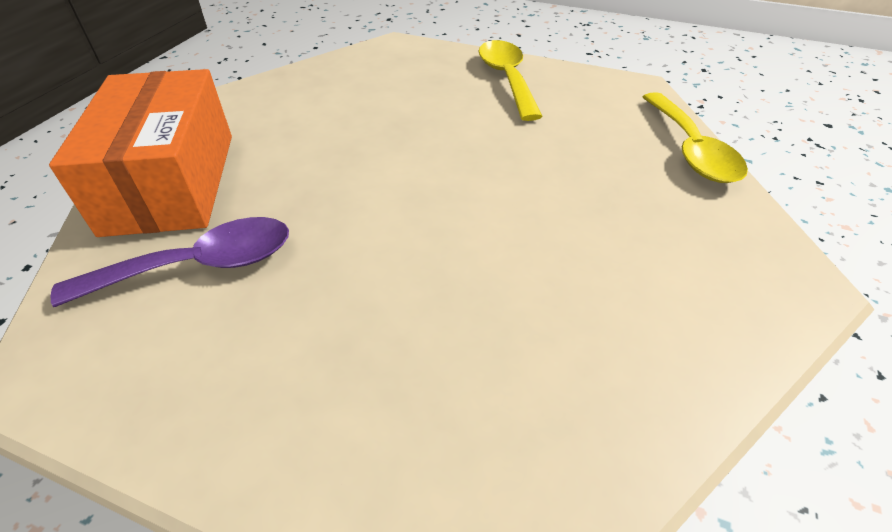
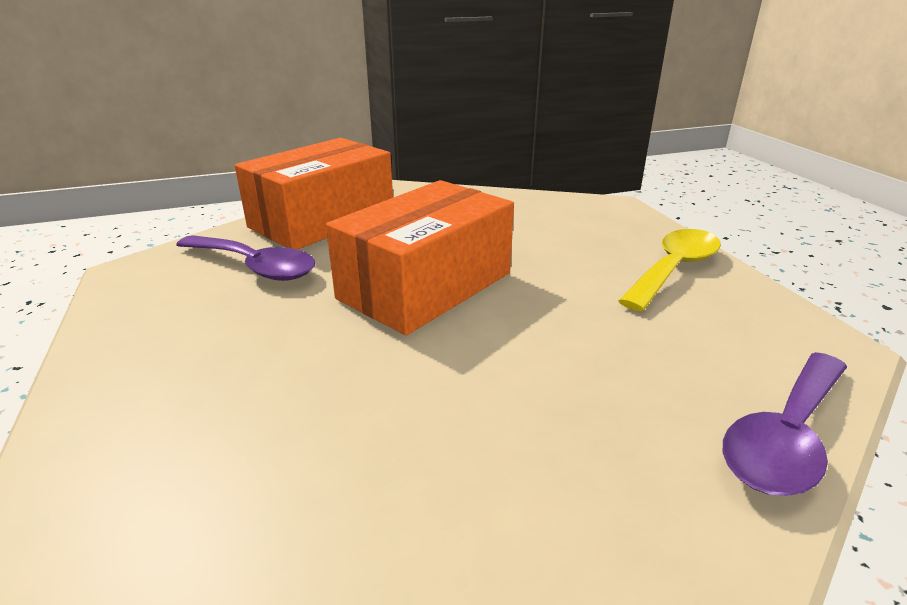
camera: 50 degrees right, 15 degrees down
yellow spoon [643,92,748,183] -> purple spoon [723,352,847,496]
none -> orange box [326,180,514,335]

